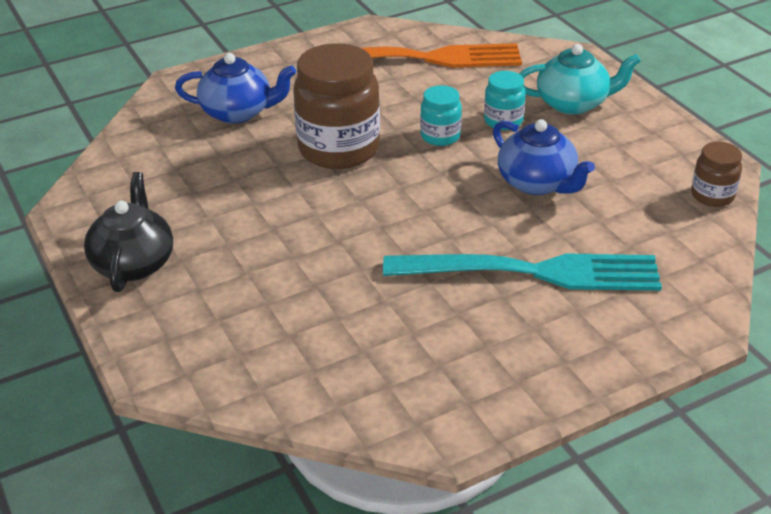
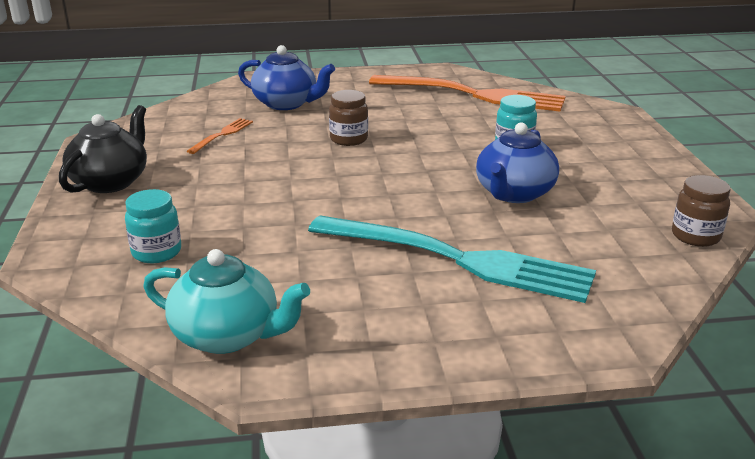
camera: 20 degrees right, 10 degrees down
brown jar [293,43,380,169] -> brown jar [329,90,368,146], size x0.50
turquoise jar [420,85,462,146] -> turquoise jar moved to [125,189,181,263]
blue teapot [493,119,595,195] -> blue teapot turned 45 degrees clockwise [476,122,559,203]
turquoise teapot [519,44,641,115] -> turquoise teapot moved to [143,249,310,354]
none -> orange fork [187,118,253,154]

